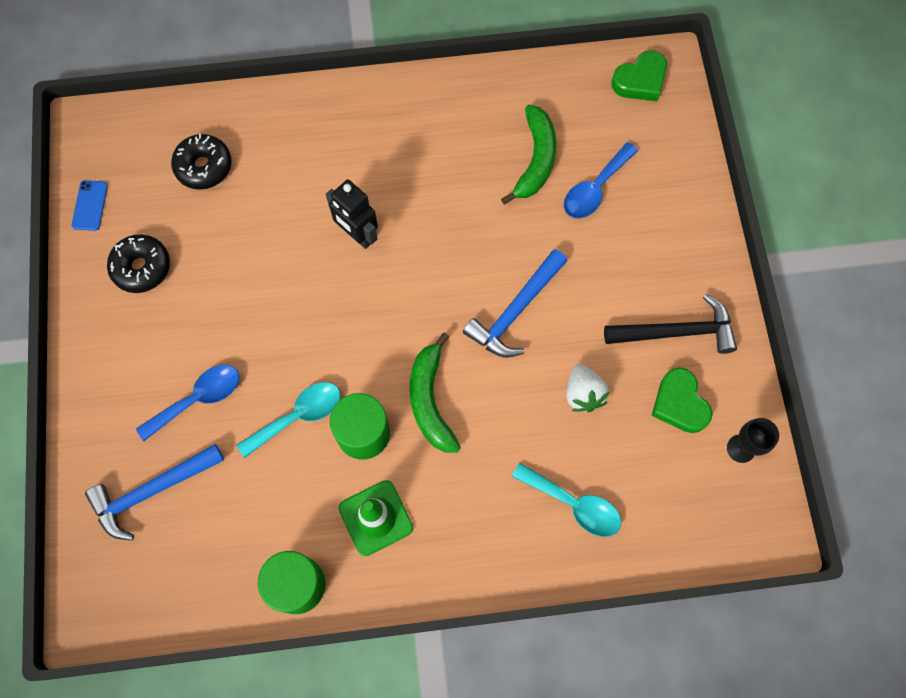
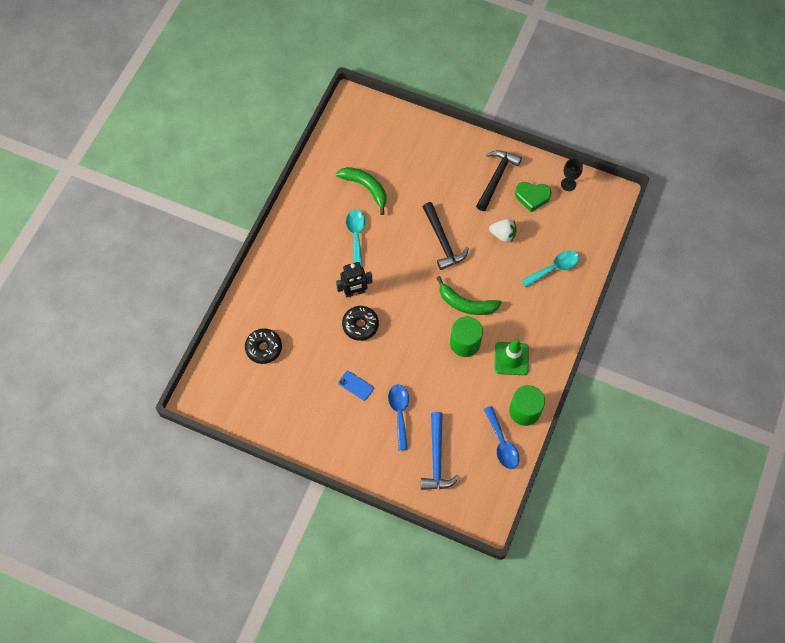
camera: 60 degrees left, 5 degrees down
blue phone [72,180,108,231] -> blue phone moved to [338,371,374,401]
black donut [107,234,170,293] -> black donut moved to [342,306,379,341]
turquoise spoon [237,382,341,458] -> turquoise spoon moved to [346,210,365,267]
blue hammer [463,249,567,357] -> black hammer [423,202,469,270]
blue spoon [564,142,638,219] -> blue spoon moved to [484,406,519,469]
green heart [611,50,667,101] -> none

